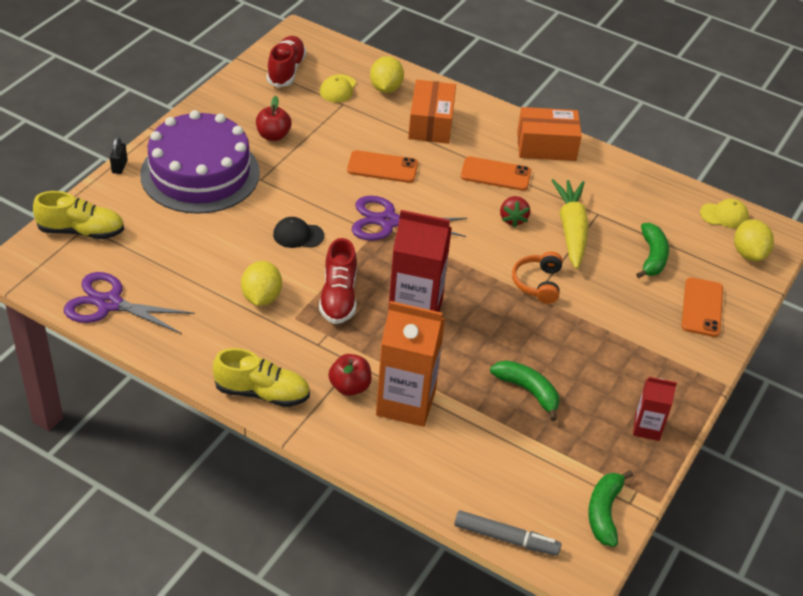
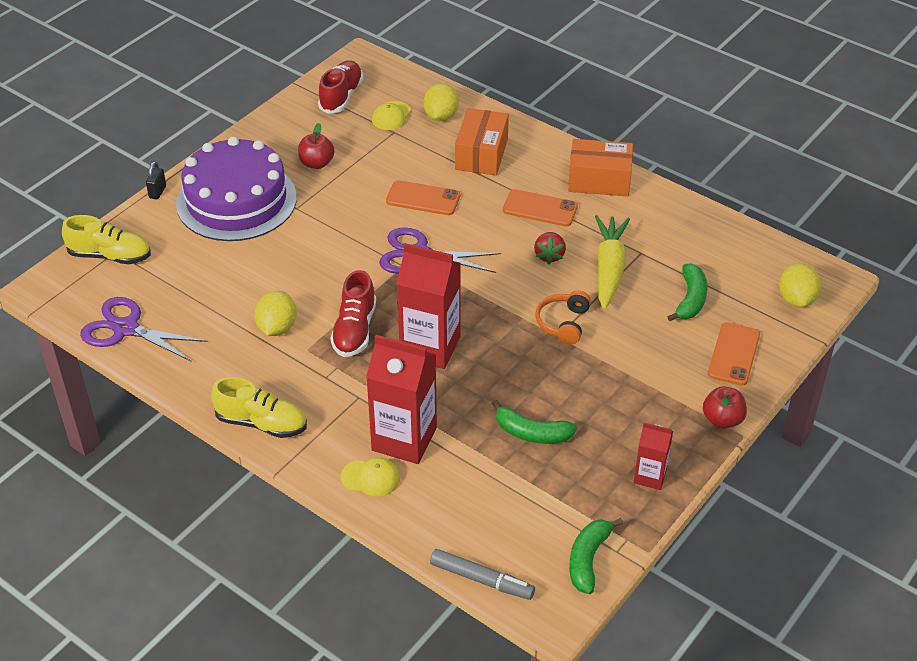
camera: 10 degrees right, 0 degrees up
black cap [273,217,324,248] -> none
red apple [328,354,372,396] -> red apple moved to [703,386,747,429]
orange carton [376,301,445,427] -> red carton [366,335,437,464]
green banana [490,360,559,421] -> green banana turned 150 degrees clockwise [492,400,577,444]
yellow cap [700,199,749,228] -> yellow cap moved to [341,458,400,496]

